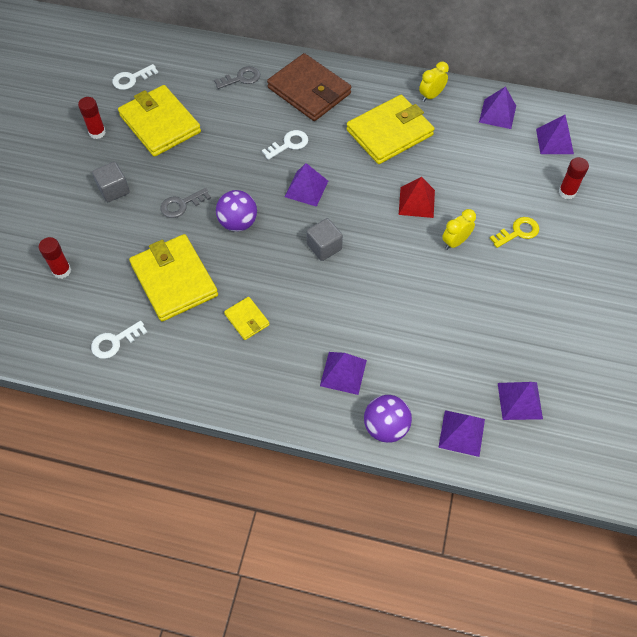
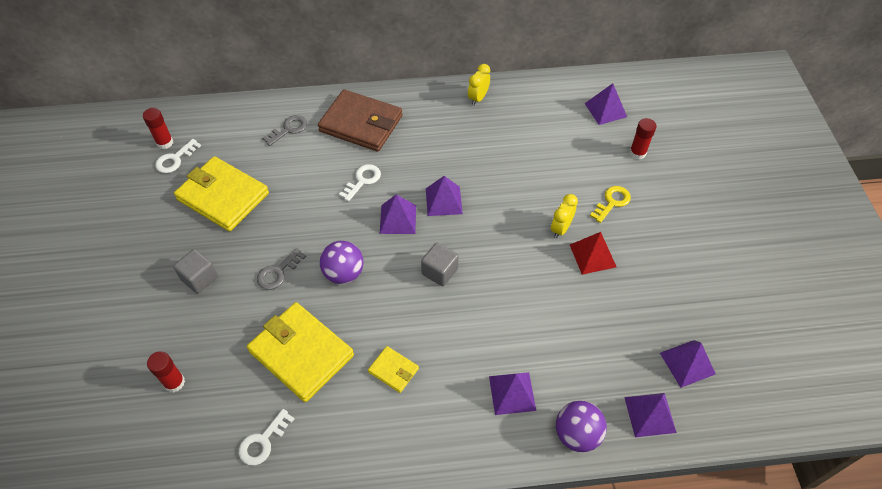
camera: 20 degrees left, 5 degrees down
red glue stick [78,97,106,139] -> red glue stick moved to [143,108,173,149]
yellow wallet [347,95,434,164] -> none
red pyramid [399,177,435,218] -> red pyramid moved to [570,232,617,275]
purple pyramid [479,86,516,129] -> purple pyramid moved to [426,176,463,216]

